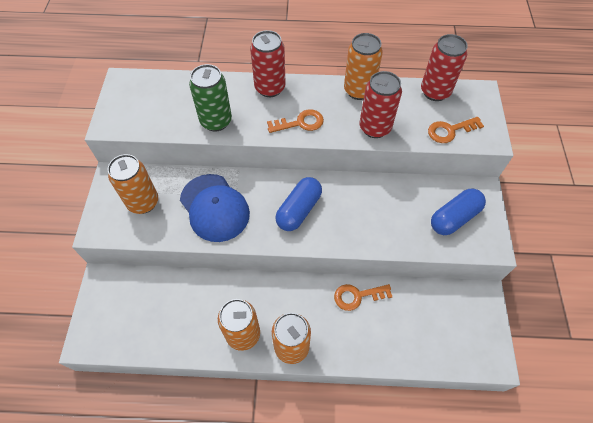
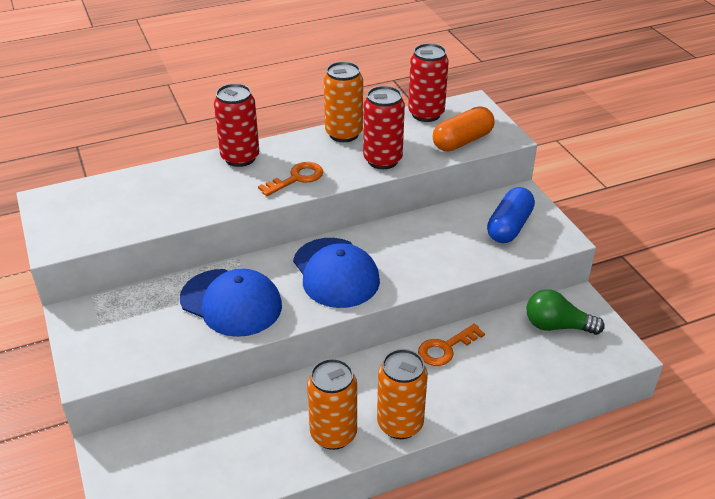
camera: 25 degrees left, 20 degrees down
orange can [108,154,158,214] -> none
green can [189,64,232,131] -> none
blue capsule [275,177,322,231] -> blue cap [293,238,380,308]
orange key [428,117,484,143] -> orange capsule [433,106,494,151]
none -> green light bulb [526,289,605,335]

